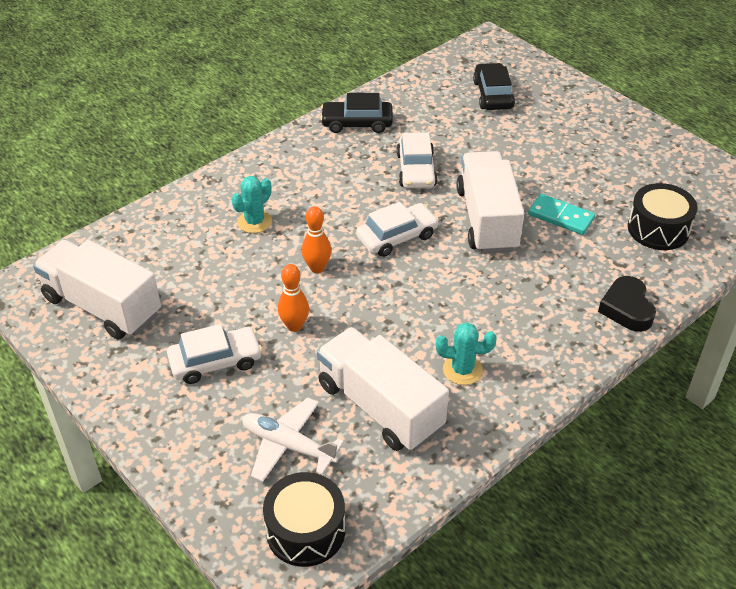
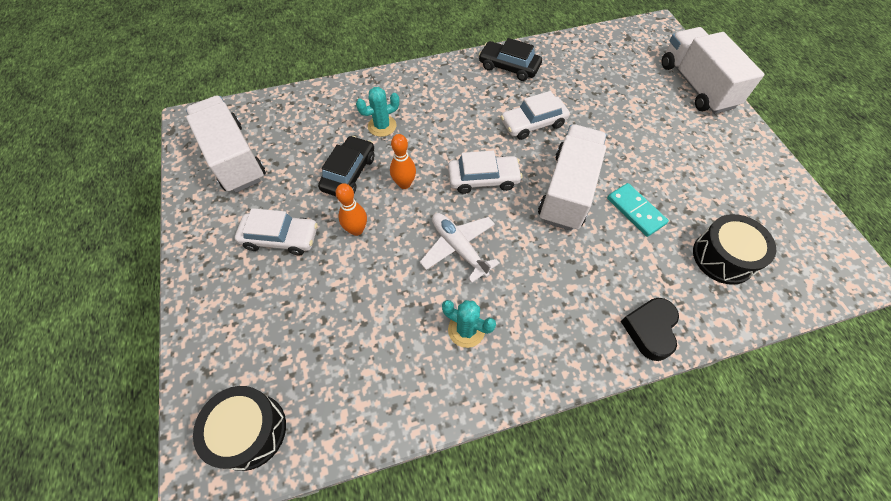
camera: 25 degrees right, 15 degrees up
white plane [242,397,344,482] -> white plane moved to [420,213,500,283]
white truck [317,327,449,451] -> white truck moved to [661,27,765,114]
white car [396,132,437,188] -> white car turned 45 degrees clockwise [501,91,570,140]
black car [473,63,515,110] -> black car moved to [318,136,375,196]

